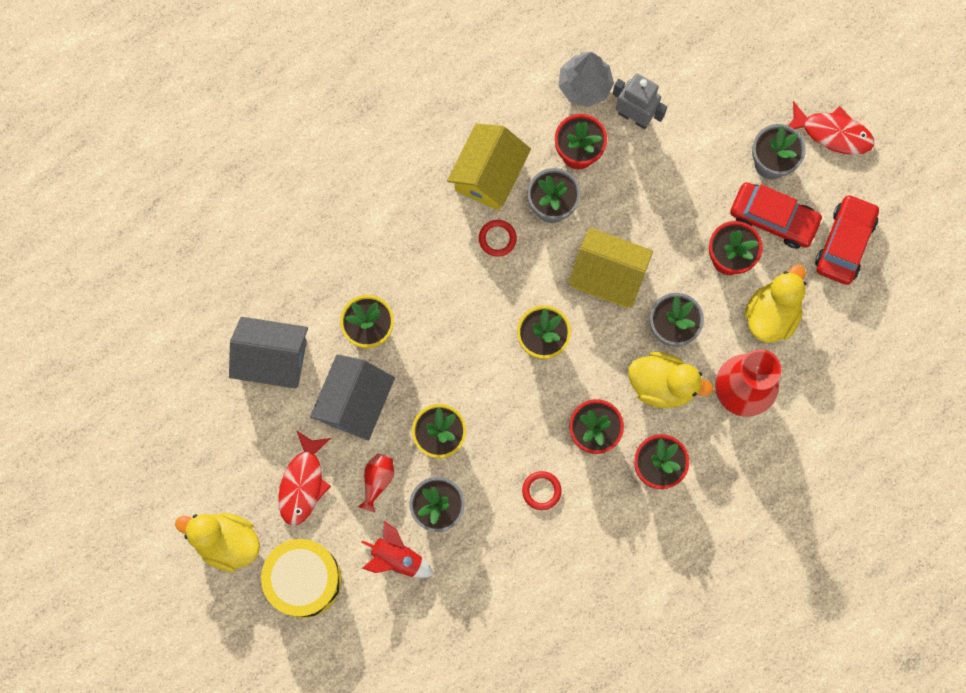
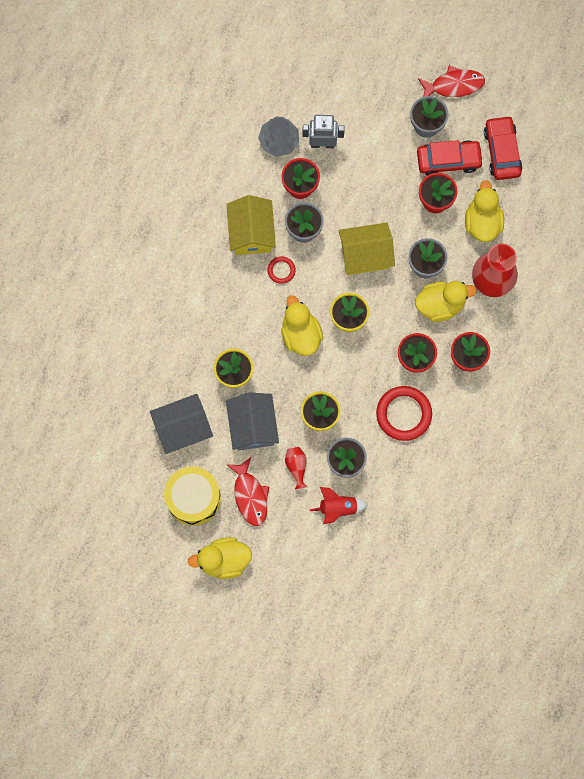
camera: 30 degrees left, 0 degrees up
yellow drum [261,539,342,618] -> yellow drum moved to [164,466,221,526]
red ring [522,471,562,510] -> red ring [376,386,432,441], size x1.95
none -> yellow duck [281,295,323,356]

